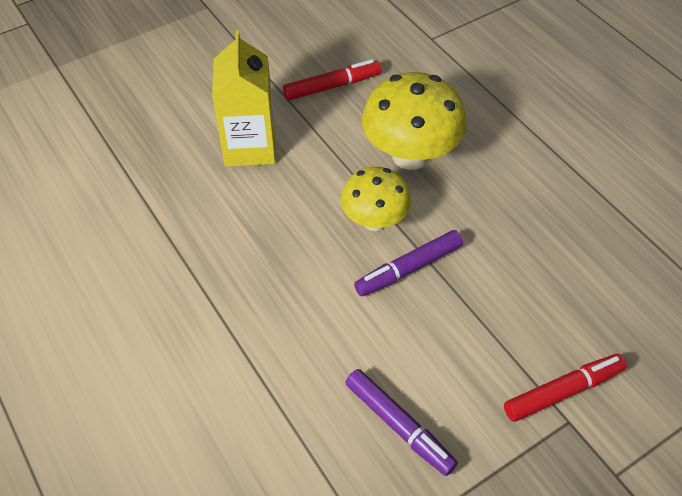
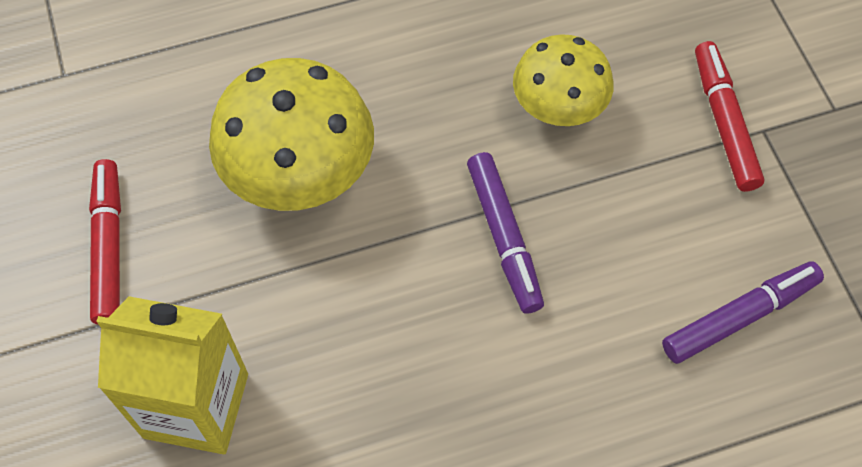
camera: 75 degrees left, 10 degrees up
yellow mushroom [341,167,411,231] -> yellow mushroom moved to [513,34,614,126]

